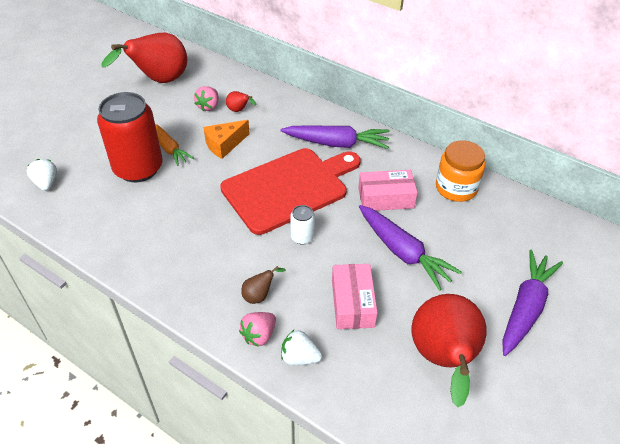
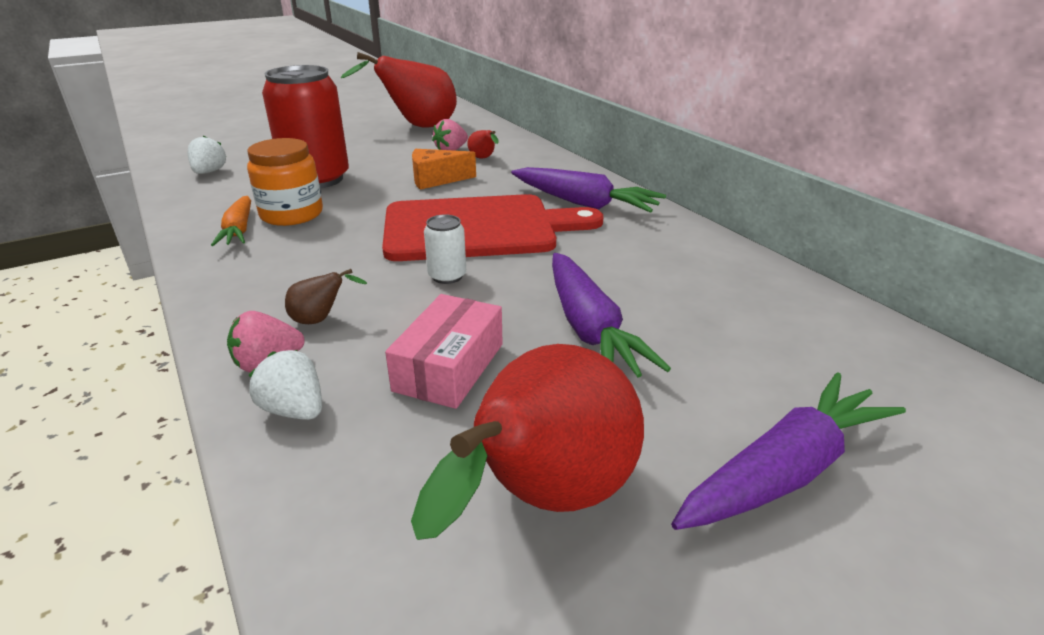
camera: 25 degrees right, 15 degrees down
orange carrot [155,124,194,166] -> orange carrot moved to [211,196,251,246]
pink box [358,170,418,211] -> none
orange jar [436,140,485,202] -> orange jar moved to [247,138,323,226]

